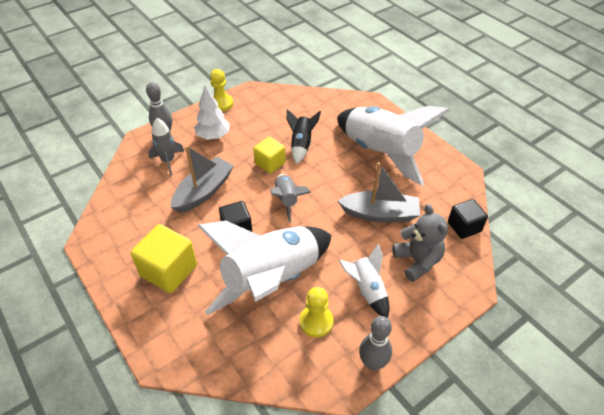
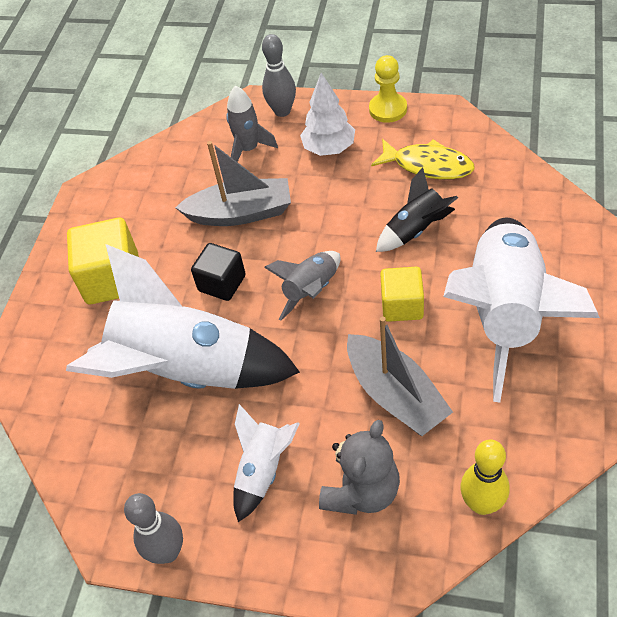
camera: 55 degrees right, 5 degrees up
yellow cube [253,137,286,173] -> yellow cube moved to [380,267,424,322]
yellow pawn [300,287,334,338] -> none
black cube [448,199,488,239] -> yellow bowling pin [460,440,510,515]
none -> yellow fish [371,139,475,180]

